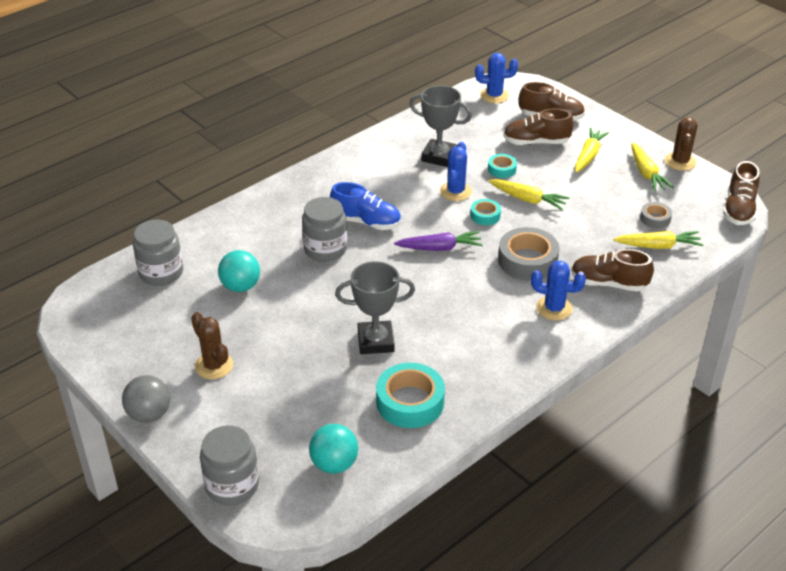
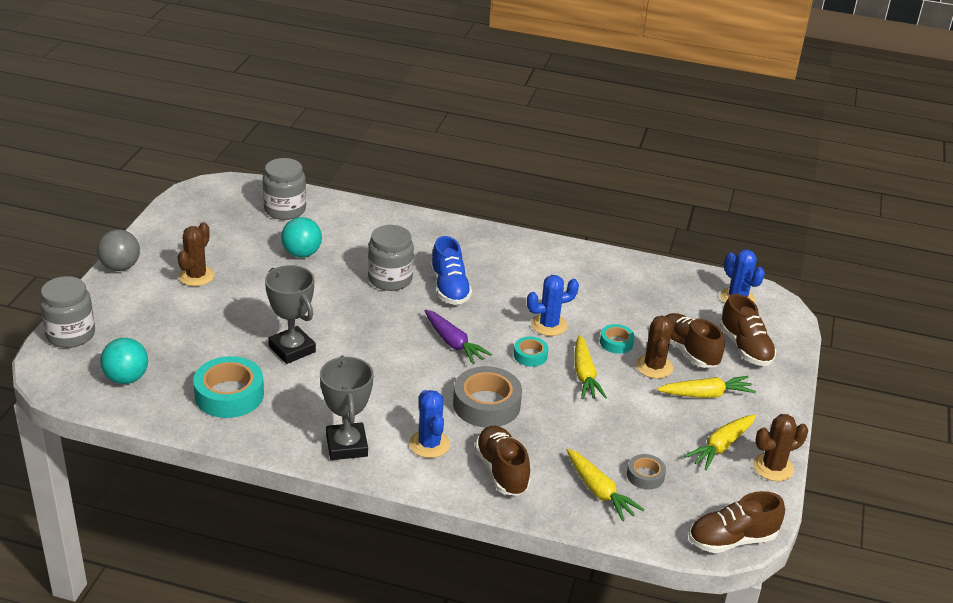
camera: 55 degrees right, 5 degrees down
grey trophy [410,85,472,167] -> grey trophy moved to [320,356,374,460]
none -> brown cactus [636,316,673,379]

